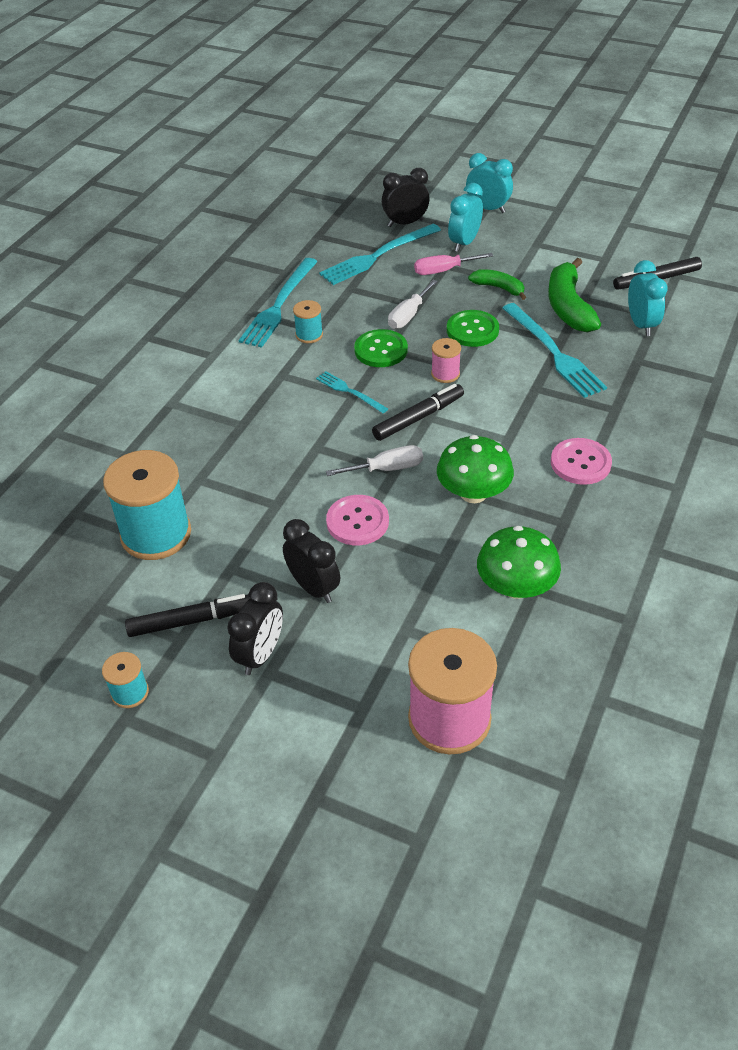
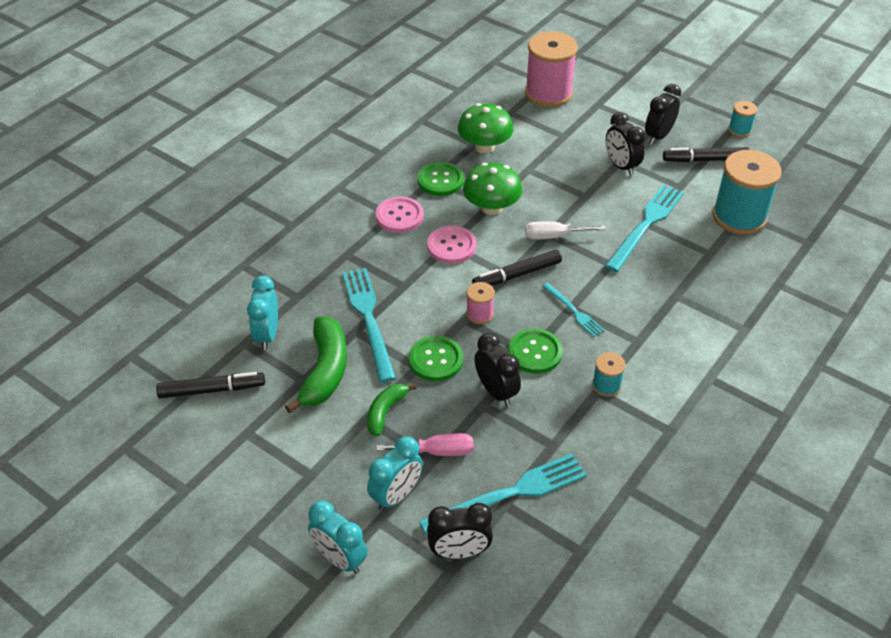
camera: 170 degrees left, 0 degrees up
turquoise fork [238,258,318,348] -> turquoise fork moved to [605,184,684,272]
pink button [326,495,389,545] -> pink button moved to [427,226,476,264]
white screwdriver [388,280,438,329] -> black clock [474,333,521,406]
green banana [468,269,526,300] -> green banana turned 75 degrees clockwise [367,384,417,436]
none -> green button [417,162,464,196]

